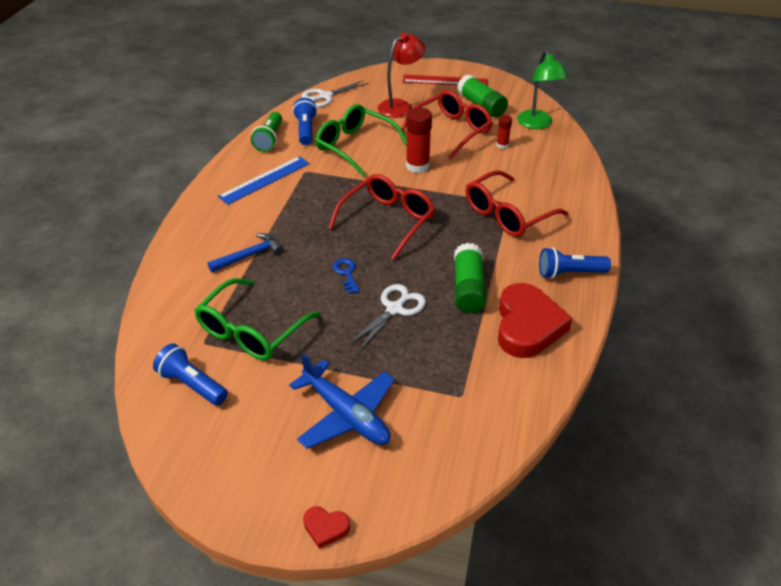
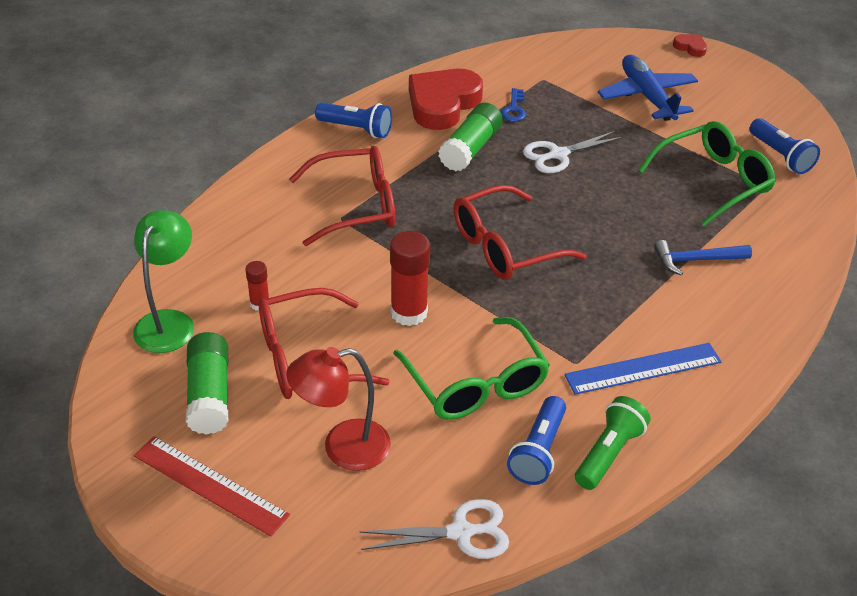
camera: 155 degrees left, 0 degrees up
blue key [333,258,360,294] -> blue key moved to [501,88,526,122]

